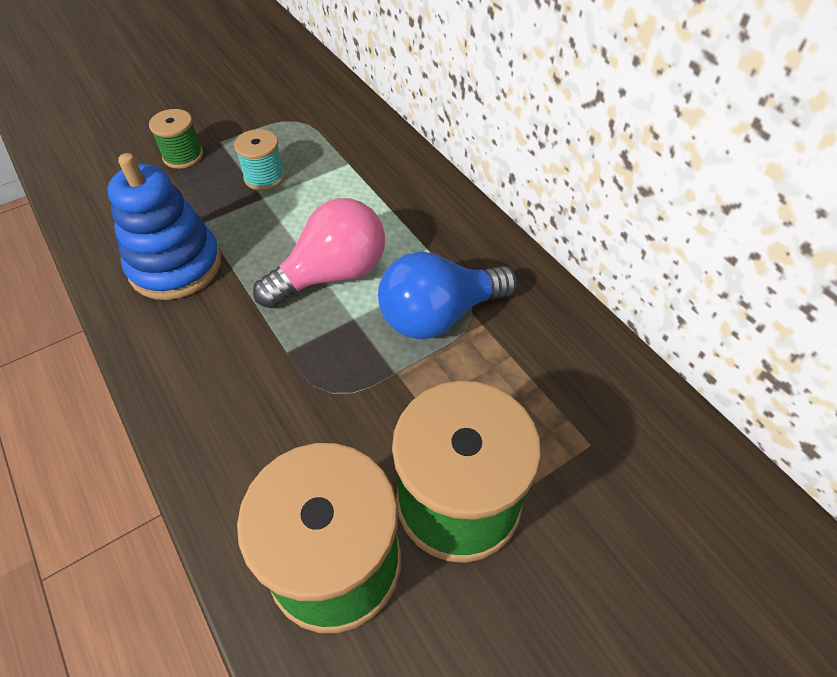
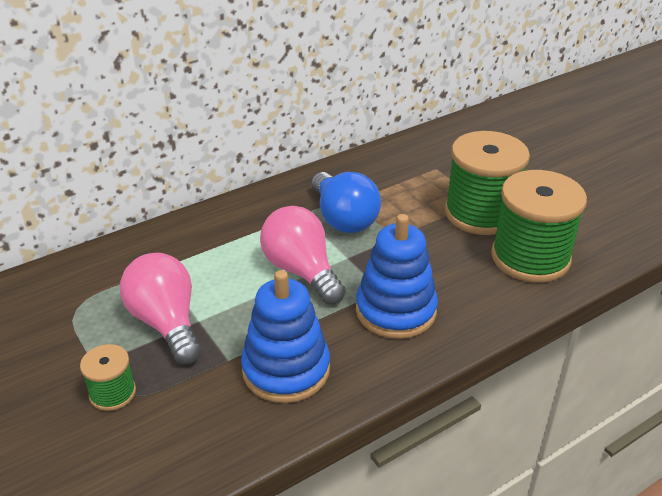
camera: 90 degrees left, 15 degrees down
turquoise spool [234,129,285,191] -> pink light bulb [120,253,202,364]
none -> blue stacking toy [356,214,438,339]

